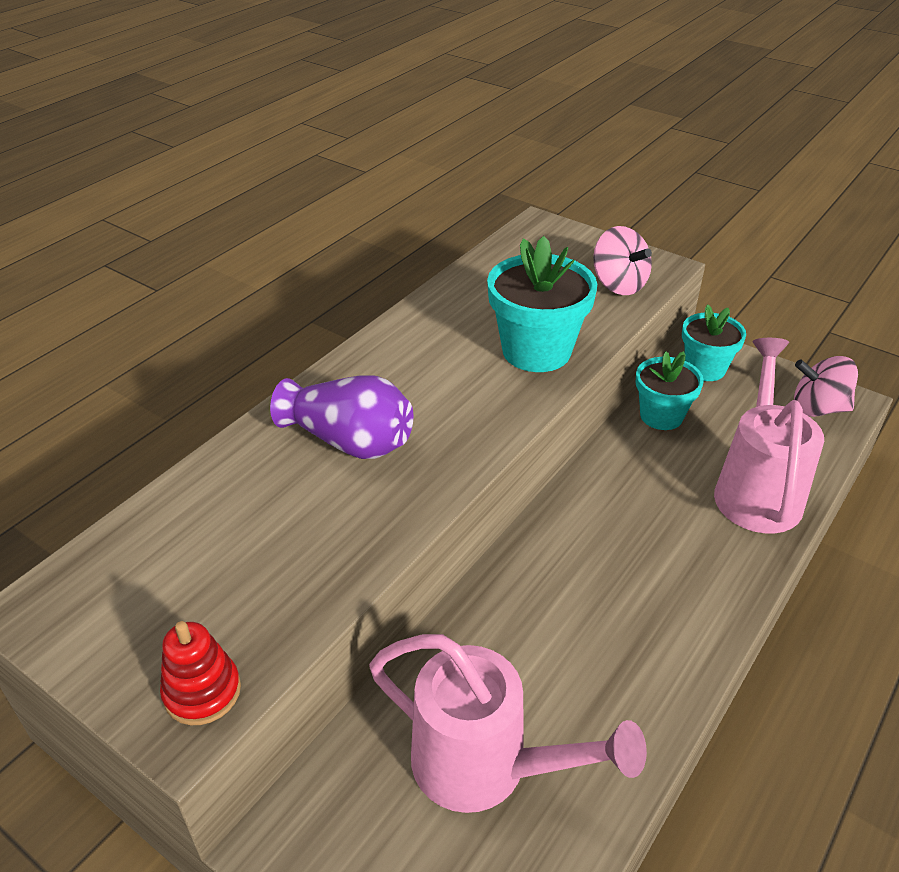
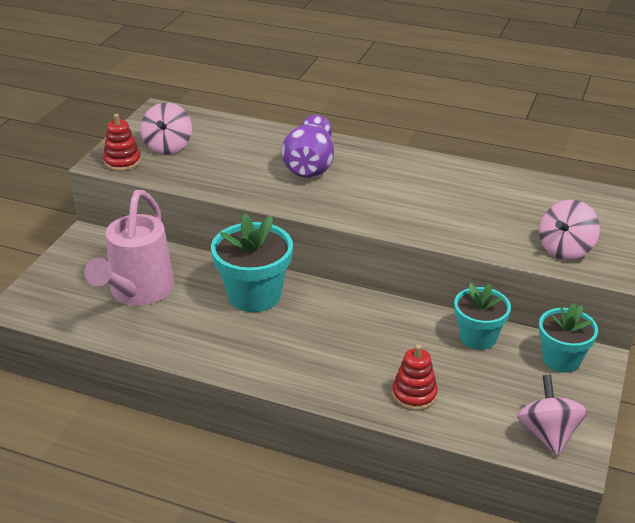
camera: 75 degrees right, 5 degrees down
turquoise flower pot [487,236,597,372] -> turquoise flower pot moved to [211,213,293,312]
pink watering can [714,338,824,534] -> red stacking toy [392,344,438,411]
none -> pink spinning top [140,102,192,155]

